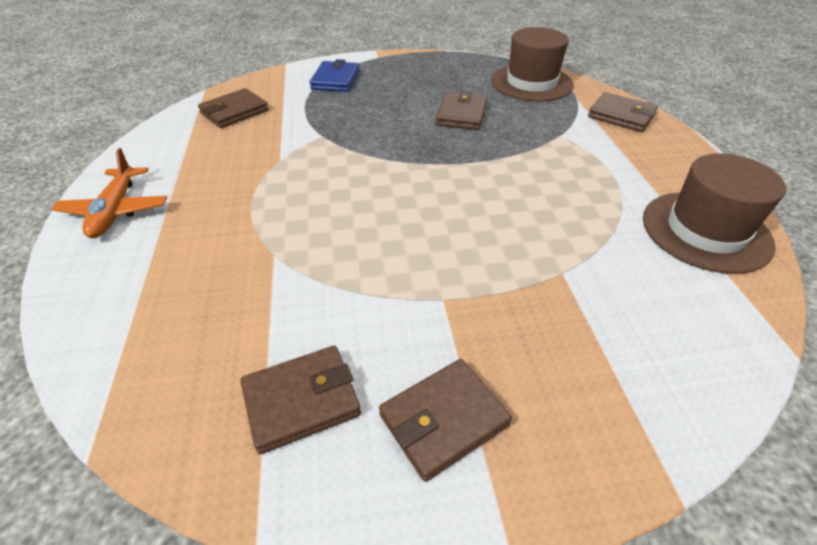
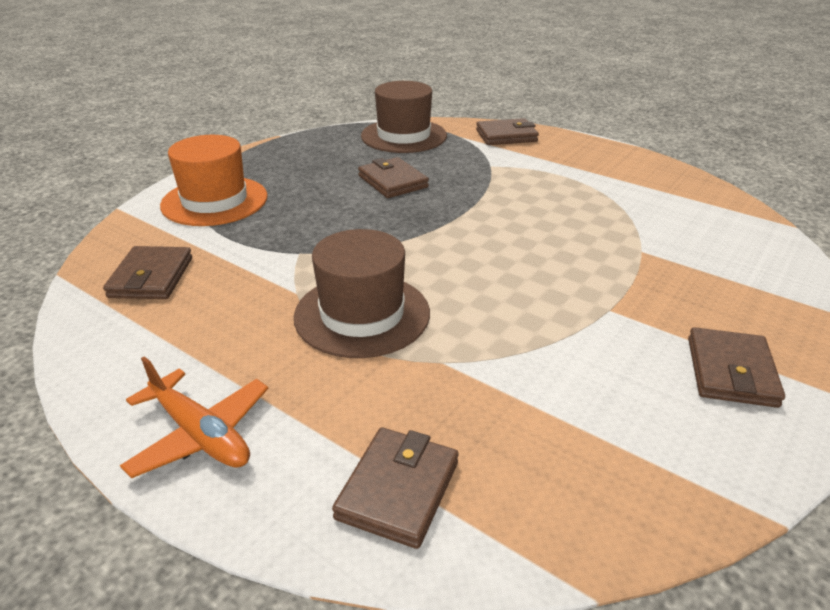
camera: 45 degrees left, 10 degrees down
brown wallet [240,346,361,454] -> brown wallet moved to [332,427,458,549]
blue wallet [310,59,360,92] -> orange hat [160,135,268,226]
brown hat [643,153,786,274] -> brown hat moved to [294,229,430,358]

